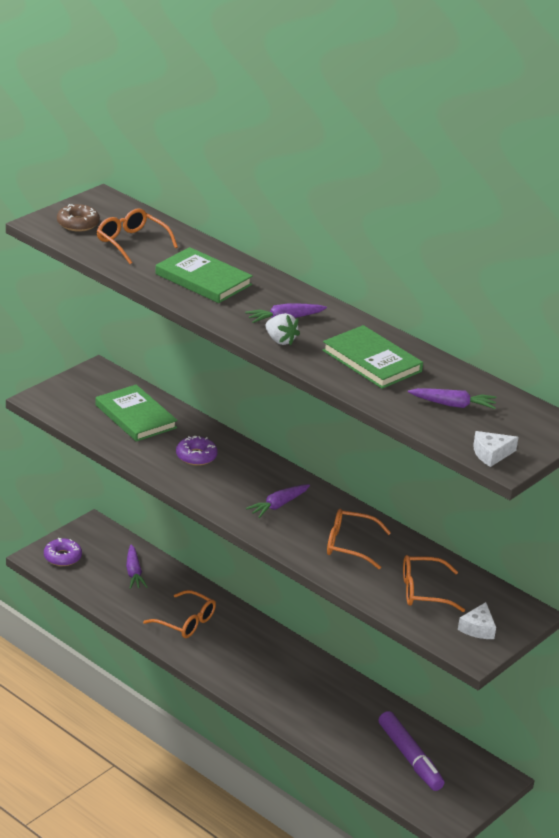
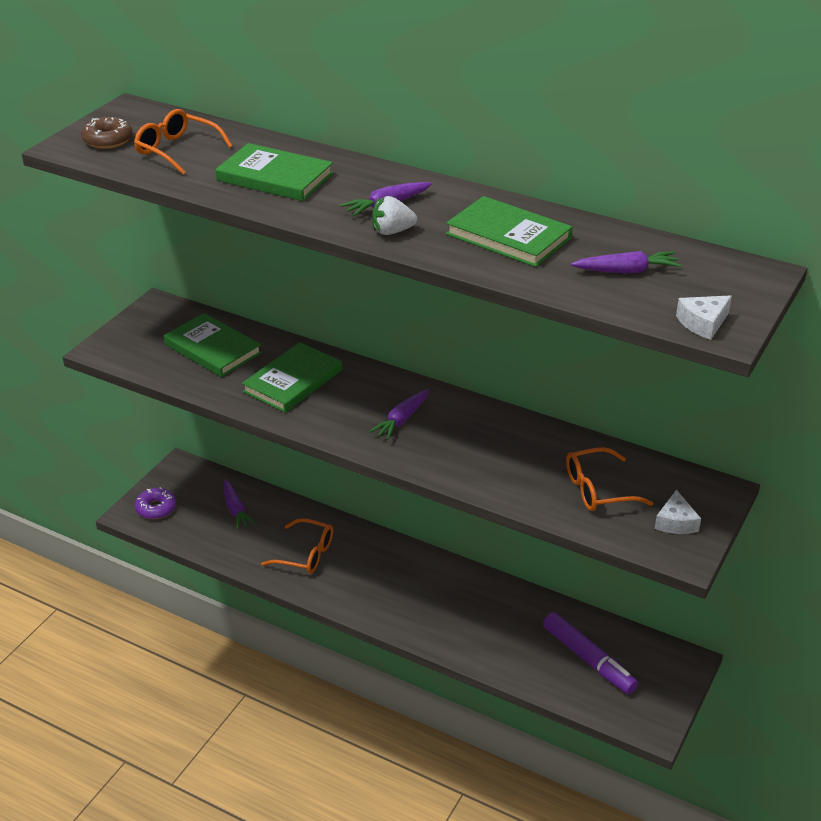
camera: 10 degrees left, 5 degrees up
purple donut [176,436,218,466] -> green book [242,342,342,413]
white strawberry [265,313,300,346] -> white strawberry turned 135 degrees clockwise [372,196,417,235]
orange glasses [327,508,391,569] -> none

